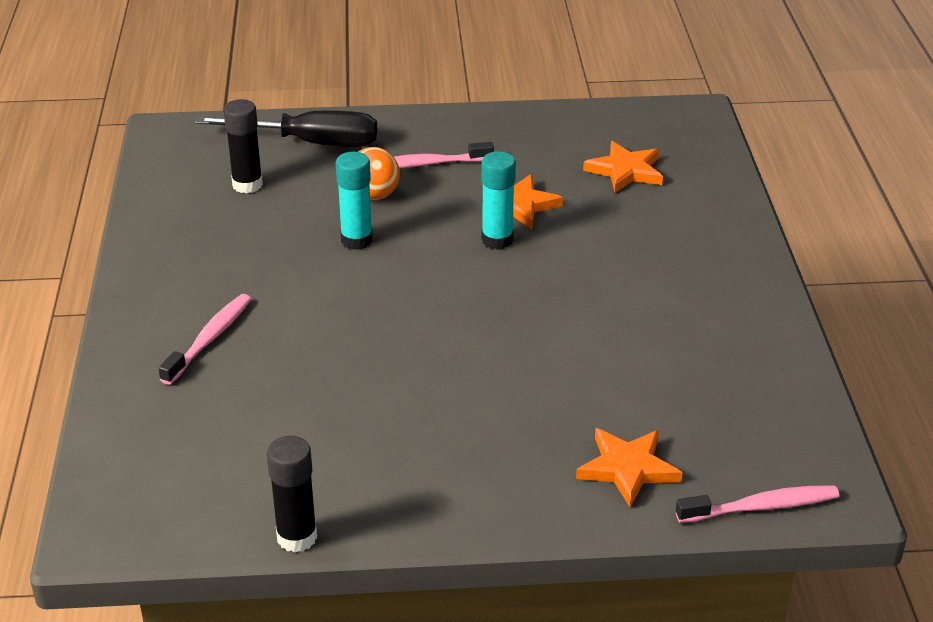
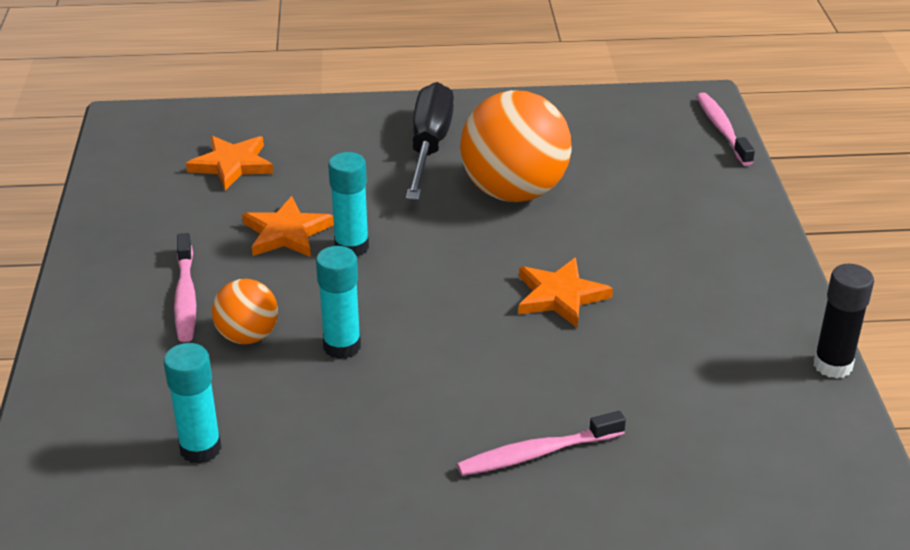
camera: 90 degrees left, 0 degrees up
pink toothbrush [158,294,251,385] -> pink toothbrush turned 45 degrees counterclockwise [457,411,626,476]
black screwdriver [195,111,377,147] -> black screwdriver moved to [406,82,454,200]
black glue stick [223,99,263,193] -> turquoise glue stick [164,343,222,464]
orange star [576,428,683,507] -> orange star moved to [518,258,613,328]
none -> orange ball [460,90,572,202]

